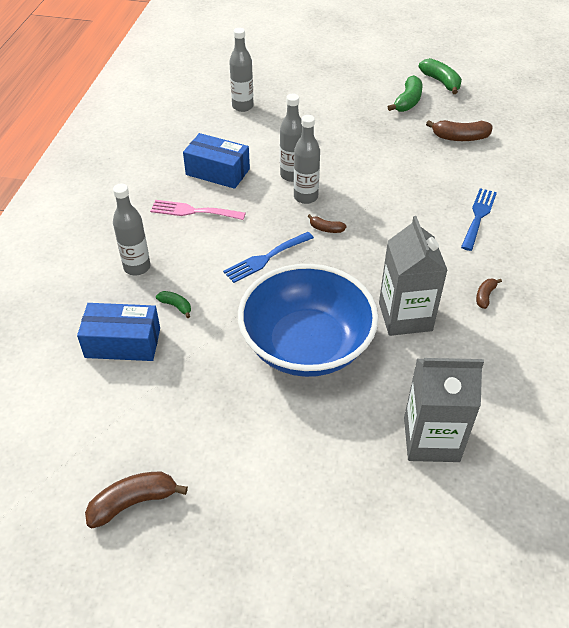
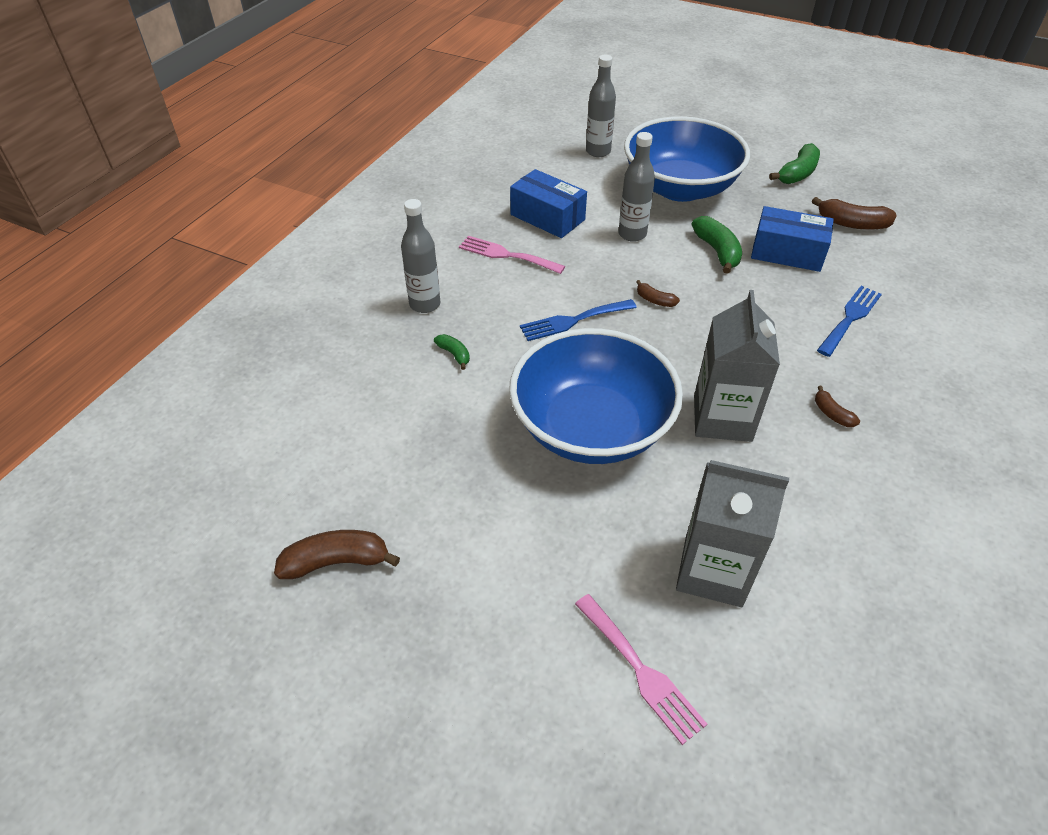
camera: 15 degrees right, 0 degrees up
blue box [77,303,160,361] -> blue box moved to [751,206,834,272]
grey bottle [294,115,320,204] -> none
green banana [419,58,462,94] -> green banana moved to [692,216,742,274]
brown banana [476,279,502,309] -> brown banana turned 75 degrees counterclockwise [815,386,860,427]
none -> pink fork [575,594,707,745]
none -> blue bowl [624,116,750,202]

